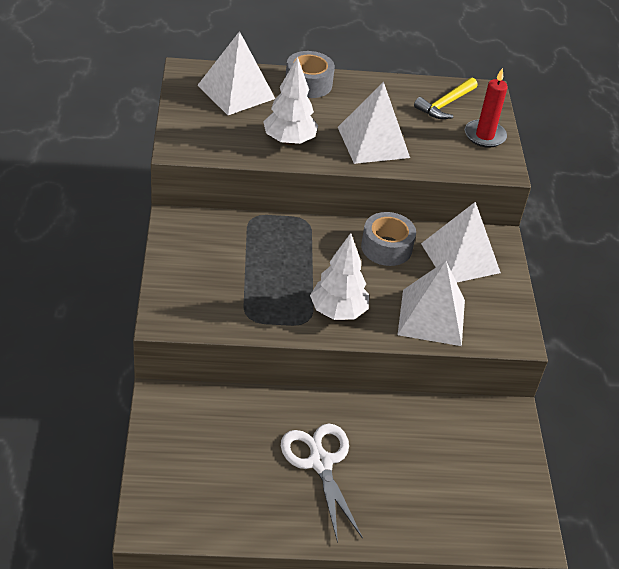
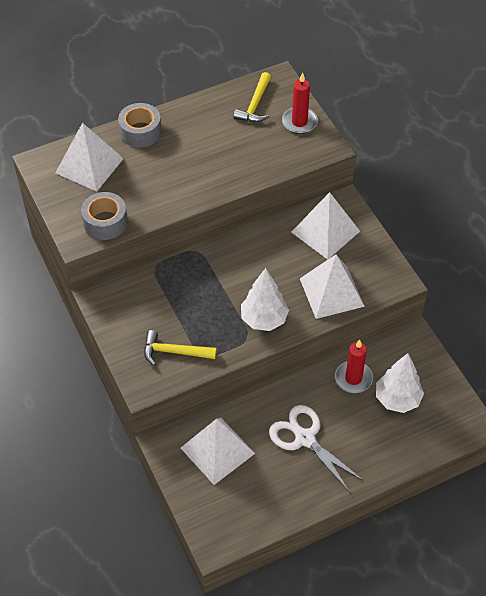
camera: 20 degrees left, 10 degrees up
white tree [263,57,318,145] -> white tree moved to [376,353,424,413]
white pyramid [338,82,410,164] -> white pyramid moved to [181,418,255,485]
grey tape [361,212,416,266] -> grey tape moved to [81,192,128,240]
none -> yellow hammer [144,330,217,366]
none -> red candle [335,340,373,393]

